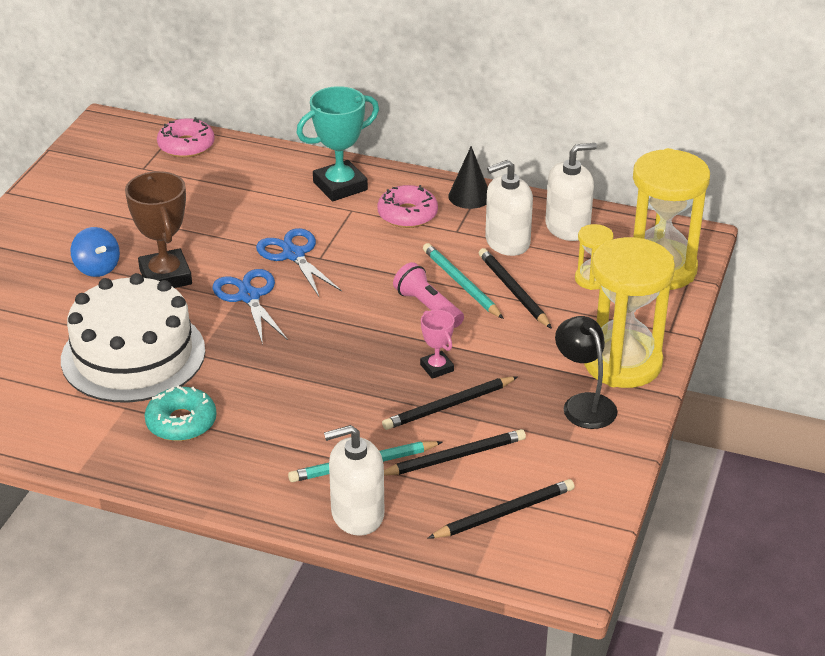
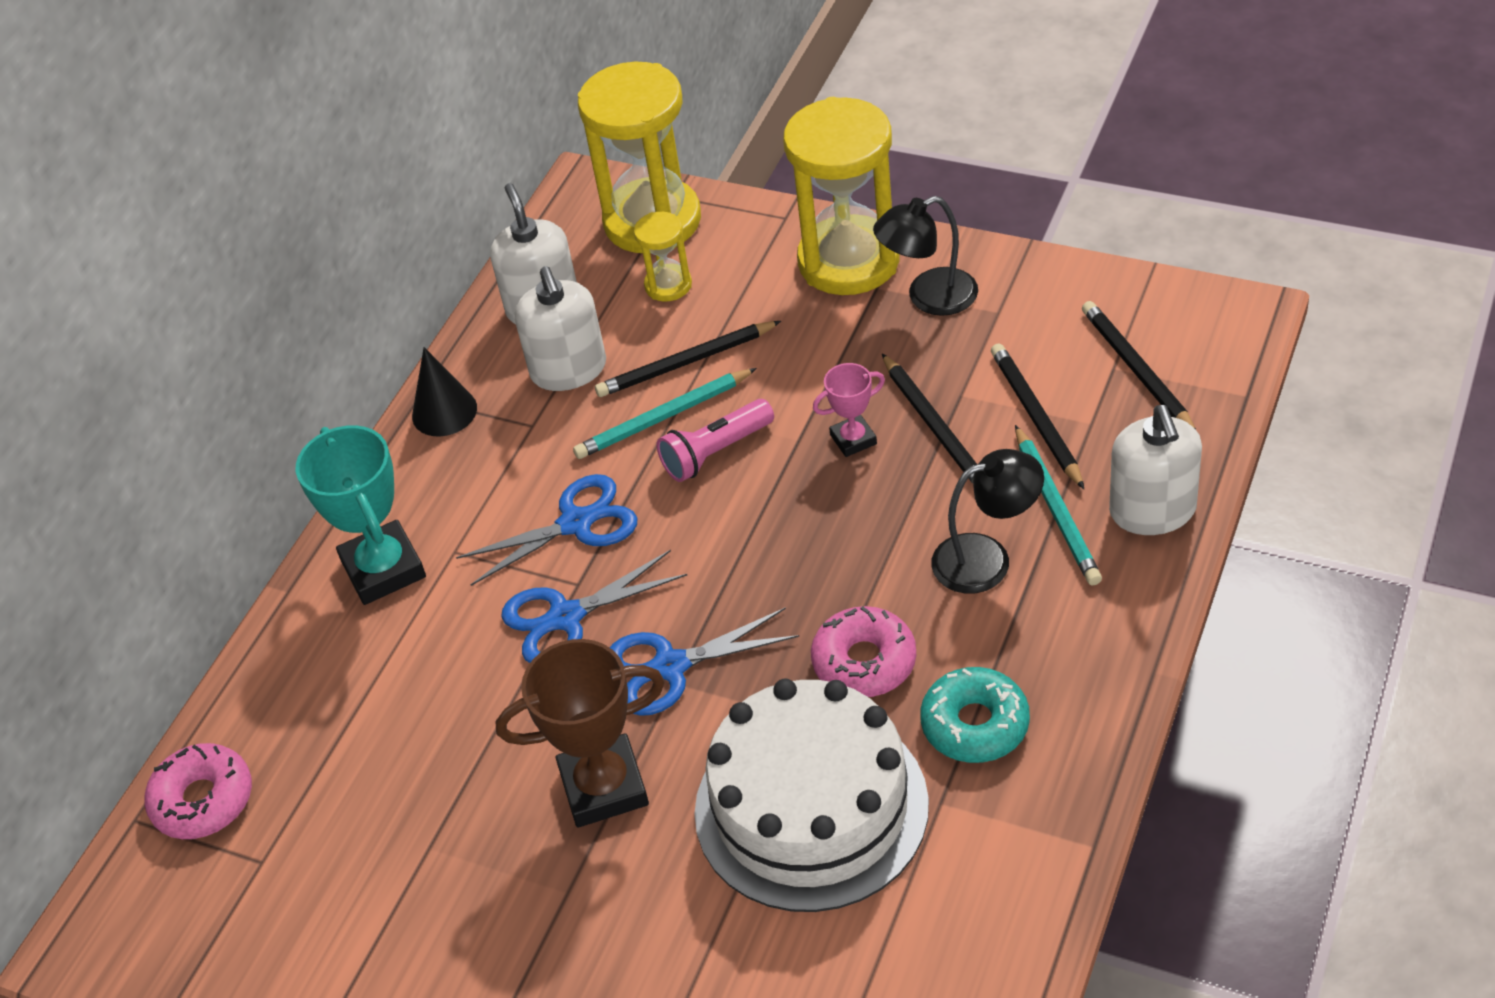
camera: 80 degrees left, 10 degrees up
blue spinning top [71,227,120,277] -> none
pink donut [377,185,438,228] -> pink donut moved to [811,606,916,697]
none -> blue scissors [456,474,637,586]
none -> black lamp [931,449,1044,594]

